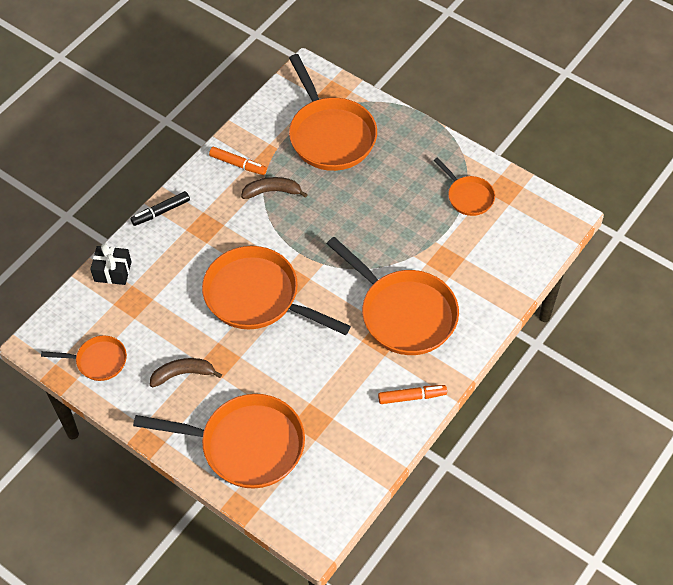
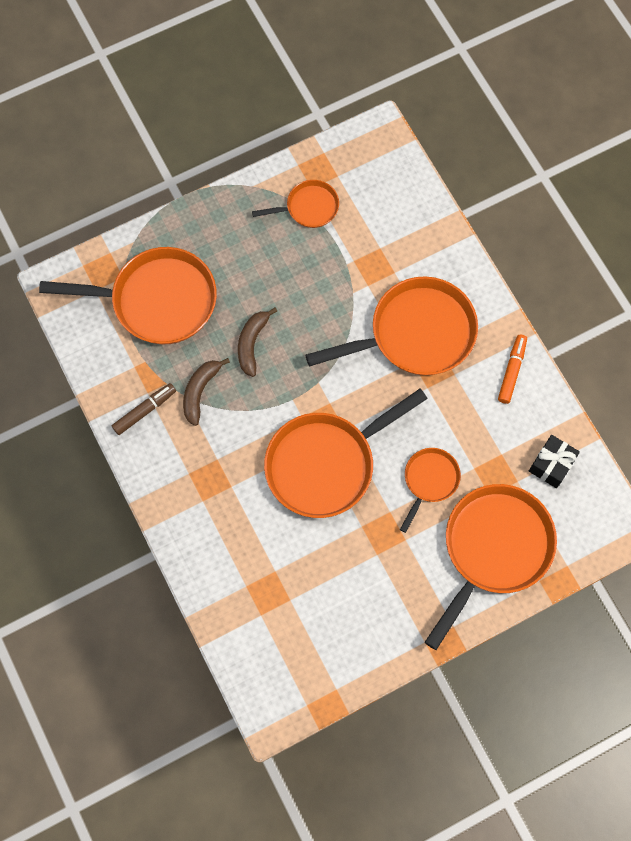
camera: 65 degrees left, 15 degrees up
orange pan [41,336,127,381] -> orange pan moved to [400,448,461,533]
black gift [90,244,132,285] -> black gift moved to [529,435,580,488]
black marker [130,191,190,226] -> none
brown banana [150,358,222,388] -> brown banana moved to [238,307,277,377]
orange marker [209,147,267,175] -> brown marker [112,383,176,435]

